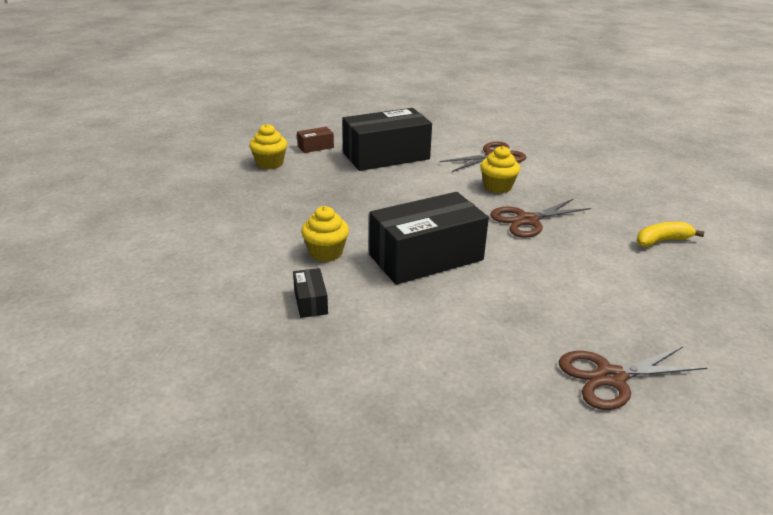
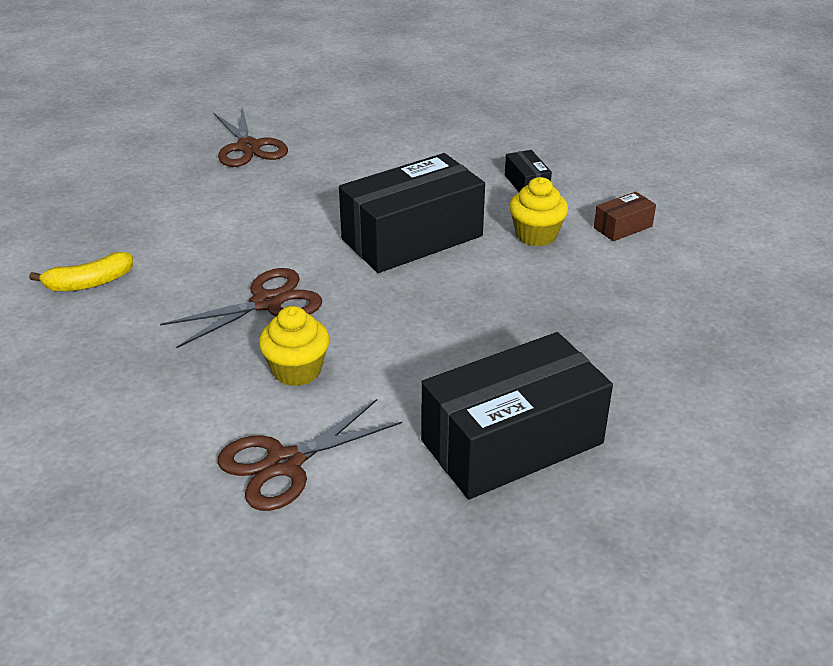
camera: 175 degrees right, 5 degrees up
yellow cupcake [249,124,287,169] -> none
brown box [297,127,334,153] -> brown box moved to [594,192,656,241]
brown scissors [559,346,707,410] -> brown scissors turned 90 degrees clockwise [214,108,288,167]

